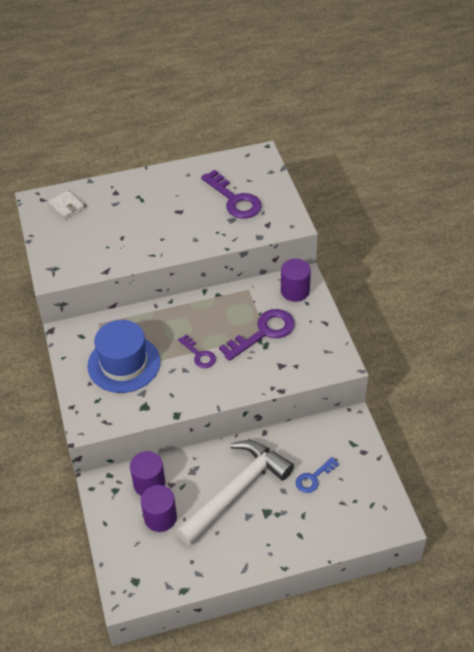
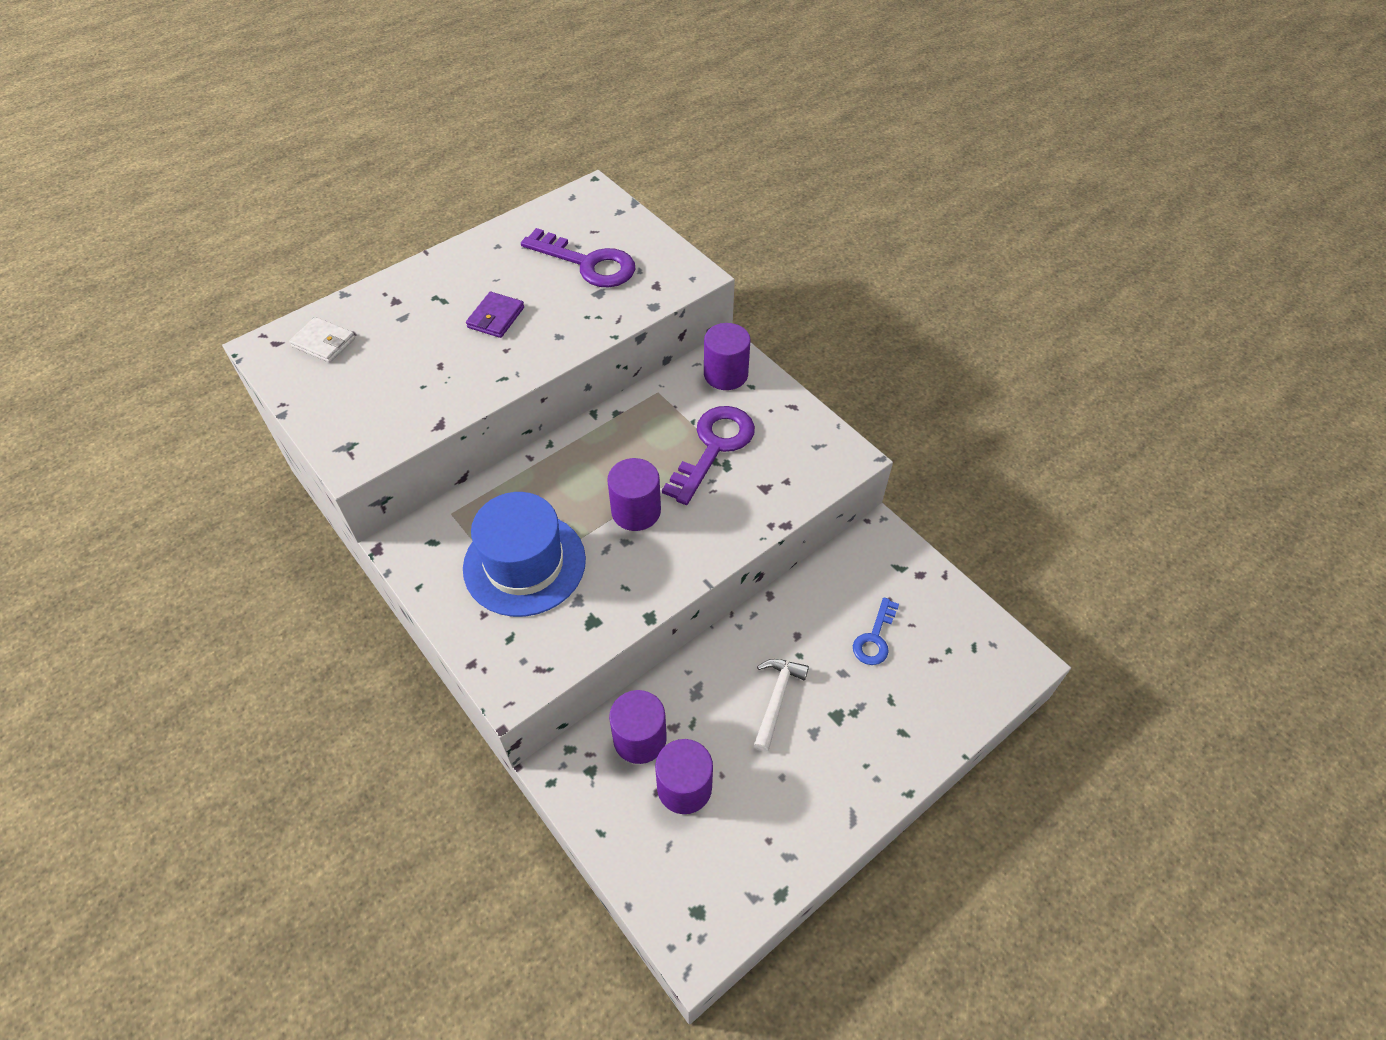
camera: 25 degrees left, 5 degrees up
white hammer [176,440,294,546] -> white hammer [754,659,809,752], size x0.47
purple key [178,334,216,368] -> purple cylinder [607,458,661,531]
none -> purple wallet [466,292,524,338]

